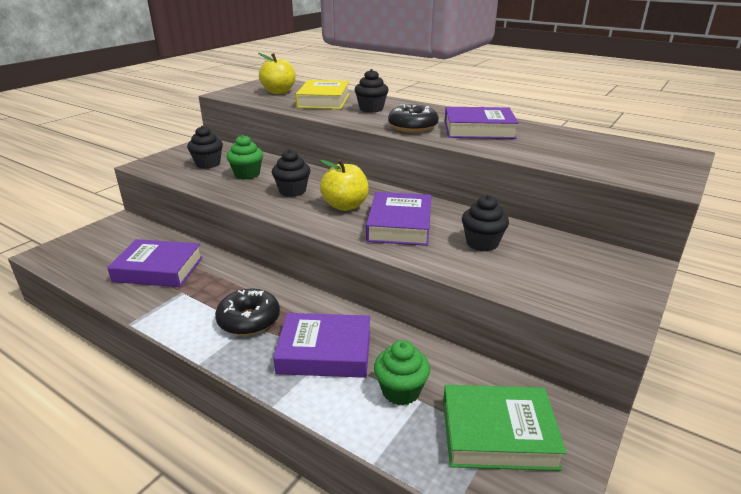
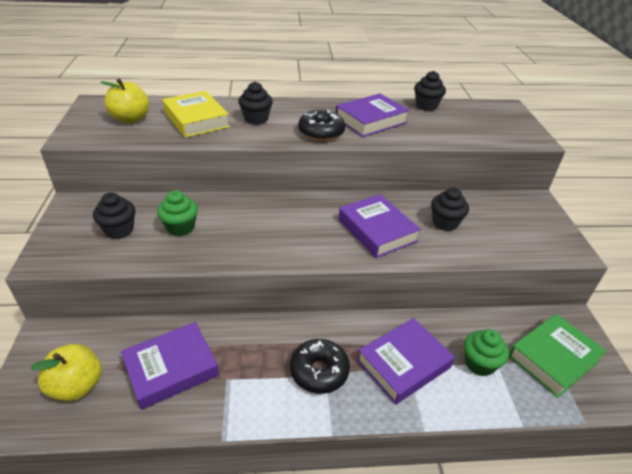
camera: 40 degrees left, 10 degrees up
black cupcake [272,149,311,197] -> black cupcake moved to [414,71,446,111]
yellow apple [320,159,369,211] -> yellow apple moved to [30,344,102,401]

